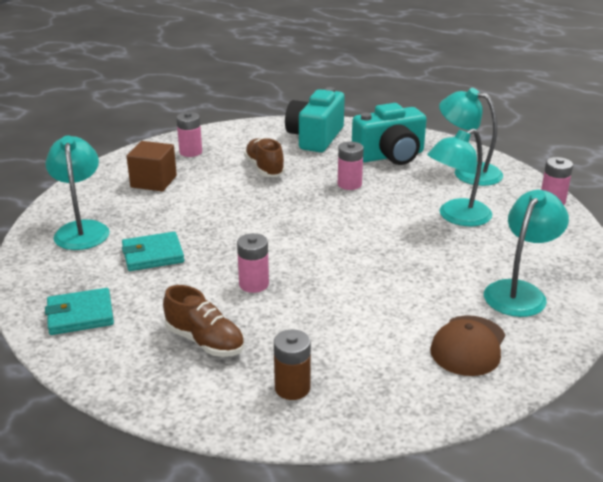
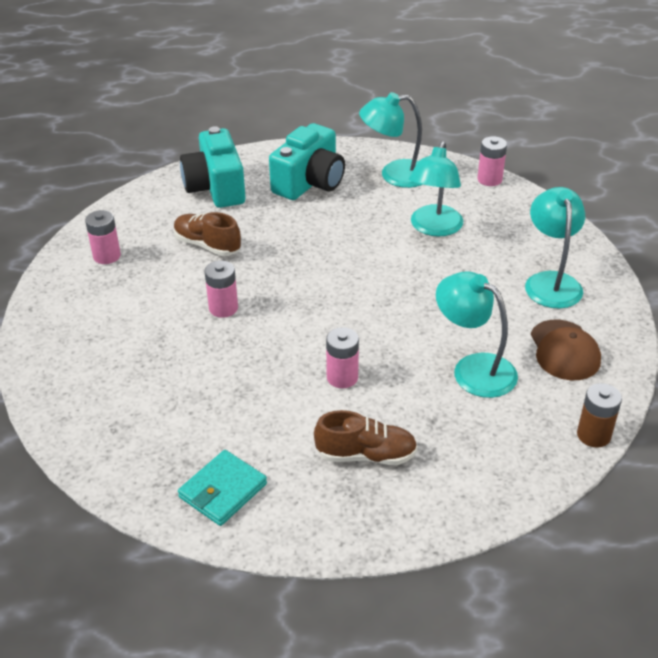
camera: 35 degrees left, 10 degrees up
turquoise lamp [46,135,110,250] -> turquoise lamp moved to [436,272,518,398]
turquoise wallet [122,232,184,271] -> none
brown cube [127,141,177,191] -> none
brown battery [274,330,311,400] -> brown battery moved to [577,383,622,448]
pink battery [338,142,364,190] -> pink battery moved to [205,261,238,318]

